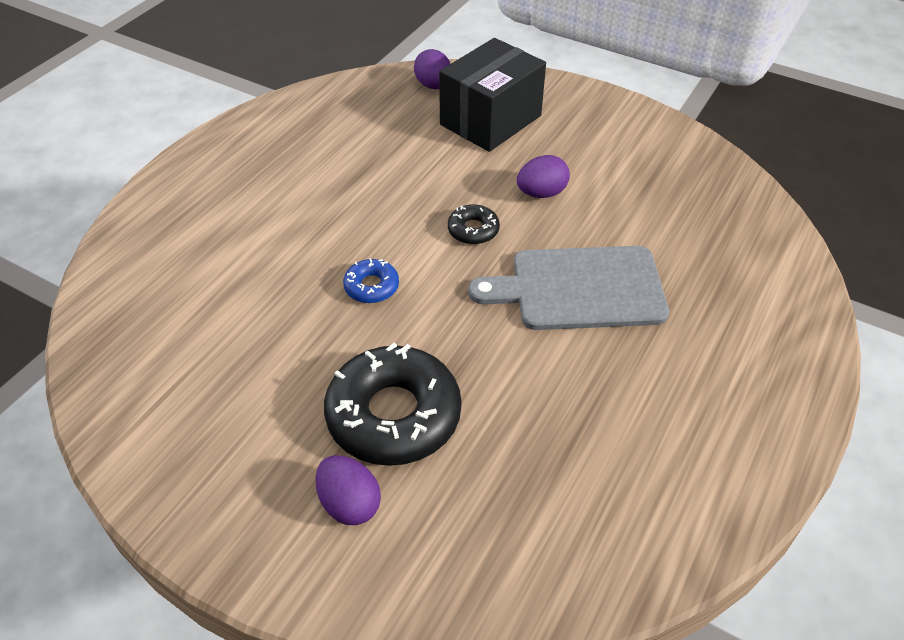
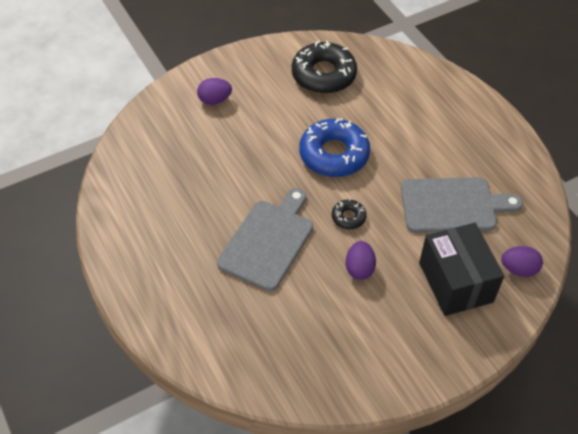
camera: 120 degrees right, 5 degrees up
black donut [324,343,461,466] -> black donut moved to [292,41,357,94]
blue donut [343,258,399,303] -> blue donut [299,118,370,177], size x2.15
none -> grey cutting board [401,177,523,233]

